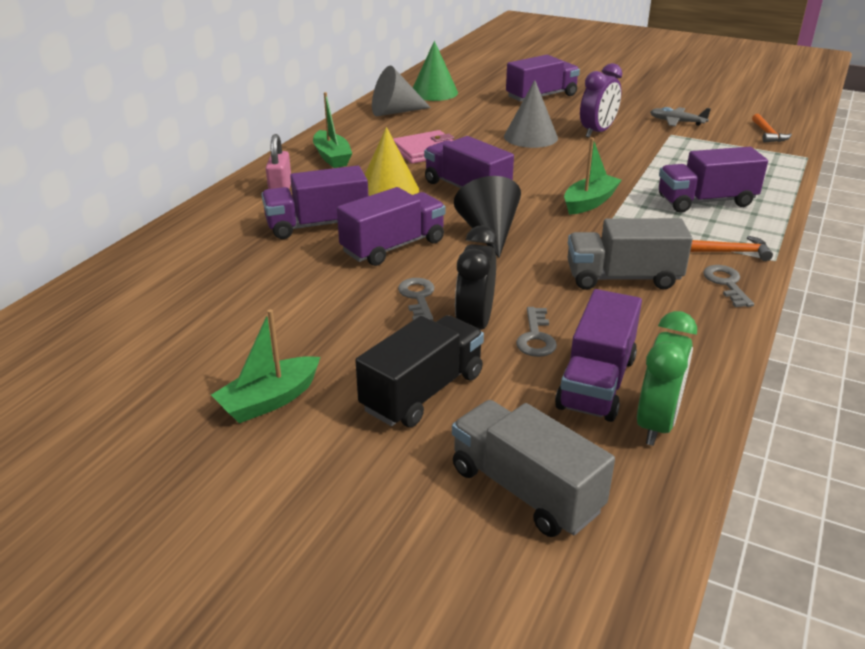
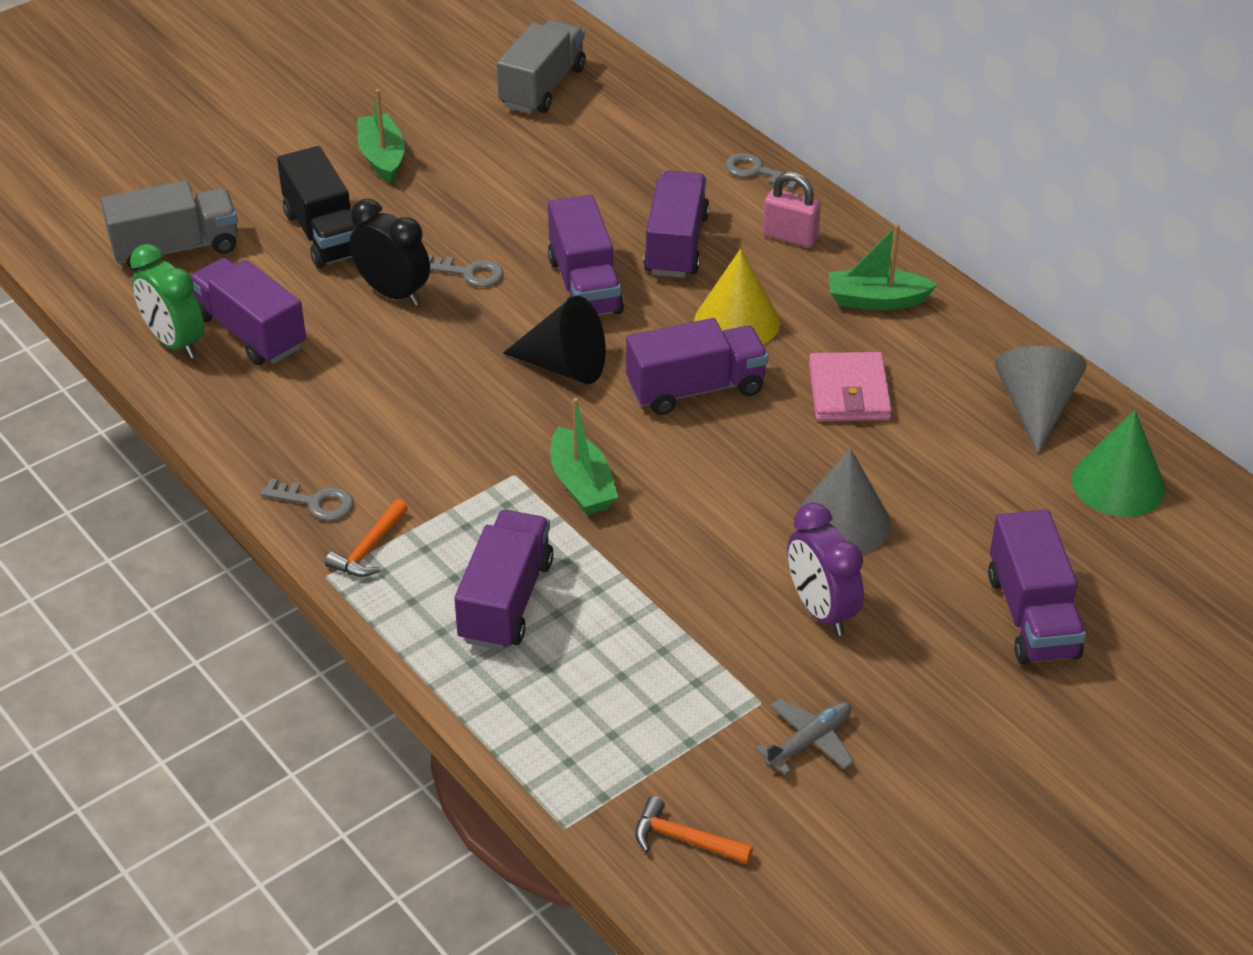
camera: 115 degrees right, 10 degrees up
grey key [516,307,557,357] -> grey key moved to [725,153,799,190]
grey truck [567,218,693,290] -> grey truck moved to [497,20,586,113]

